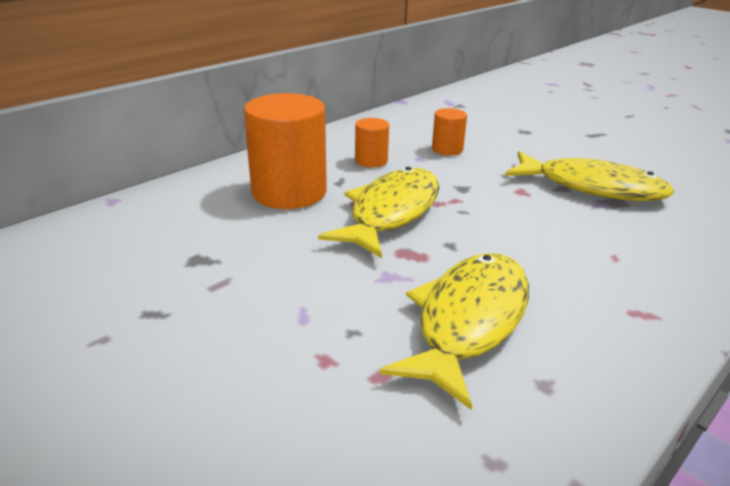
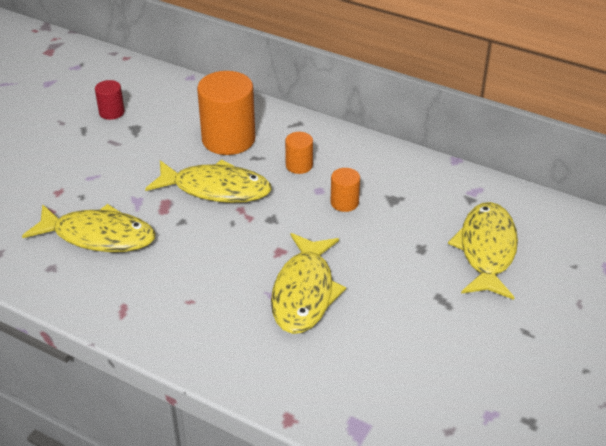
camera: 75 degrees right, 10 degrees up
none -> red cylinder [95,80,125,120]
none -> yellow fish [448,202,518,300]

